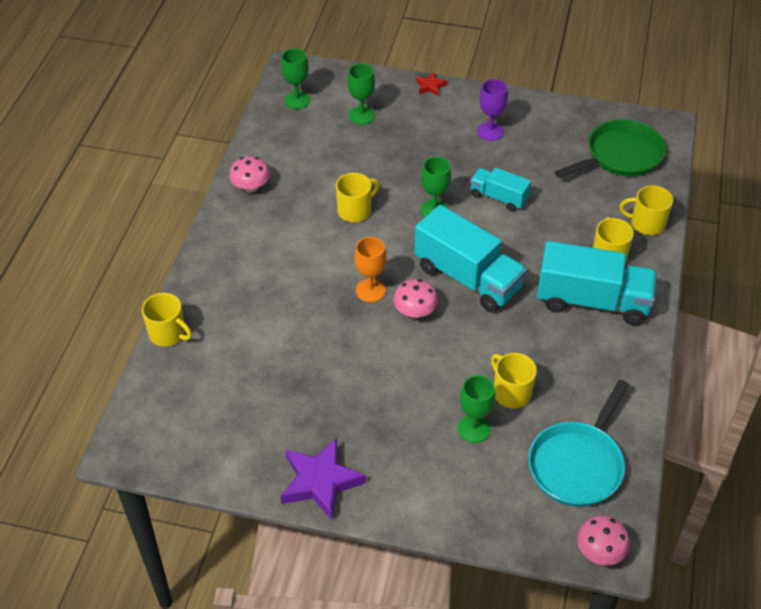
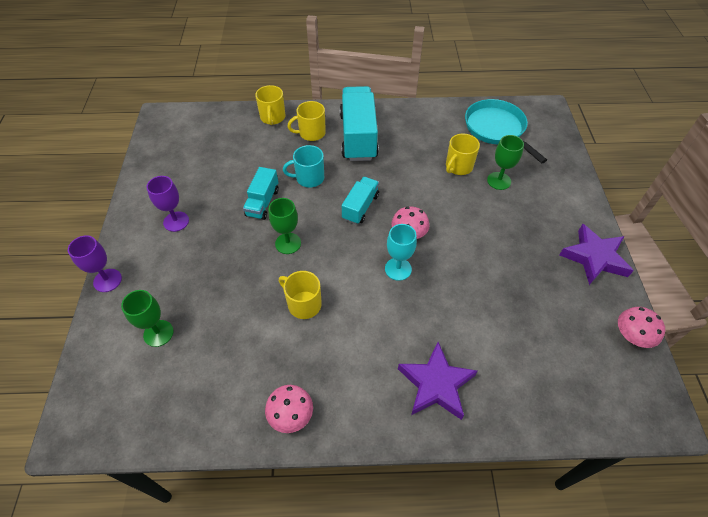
camera: 105 degrees left, 5 degrees up
yellow mug [142,293,192,346] -> none
green goblet [281,49,310,109] -> none
orange goblet [355,237,386,302] -> turquoise goblet [385,224,417,281]
turquoise truck [414,205,527,313] -> turquoise truck [342,177,379,224], size x0.55
red star [416,72,447,96] -> purple goblet [68,235,122,292]
turquoise pan [528,380,629,507] -> turquoise pan turned 135 degrees counterclockwise [465,99,547,163]
green pan [554,119,666,178] -> none
pink mushroom [577,516,630,565] -> pink mushroom moved to [618,307,665,348]
none -> turquoise mug [283,145,324,187]
none -> purple star [398,342,477,420]

